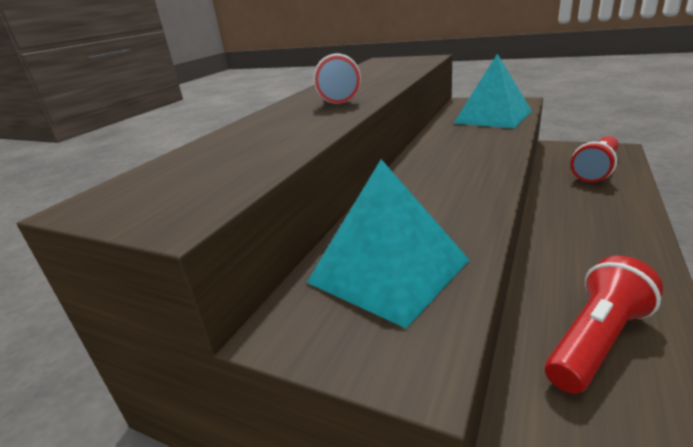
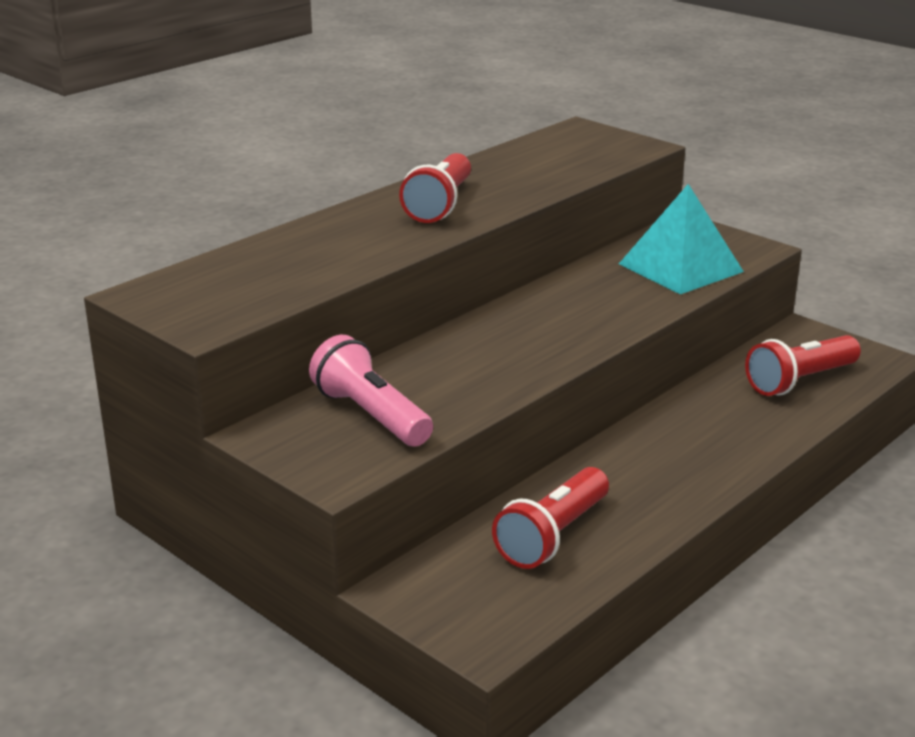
camera: 15 degrees right, 0 degrees up
turquoise pyramid [306,159,469,328] -> pink flashlight [309,335,433,447]
red flashlight [545,256,663,394] -> red flashlight turned 150 degrees clockwise [492,467,609,569]

